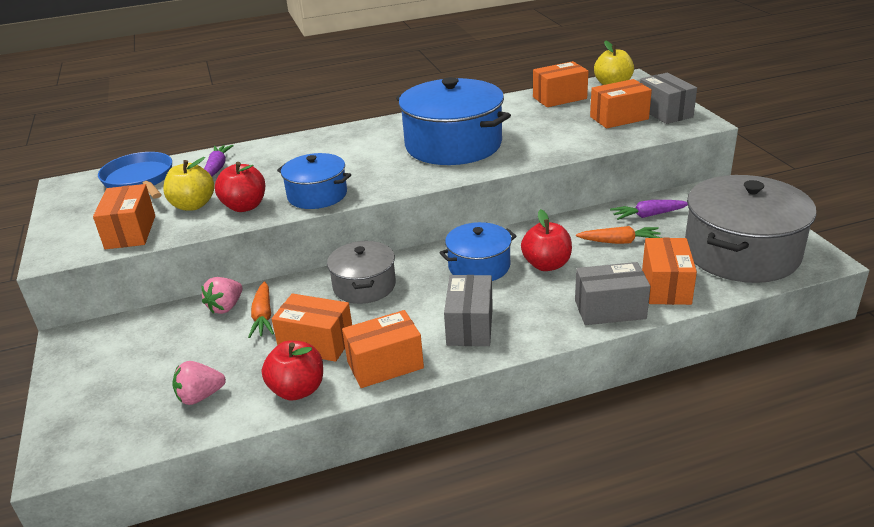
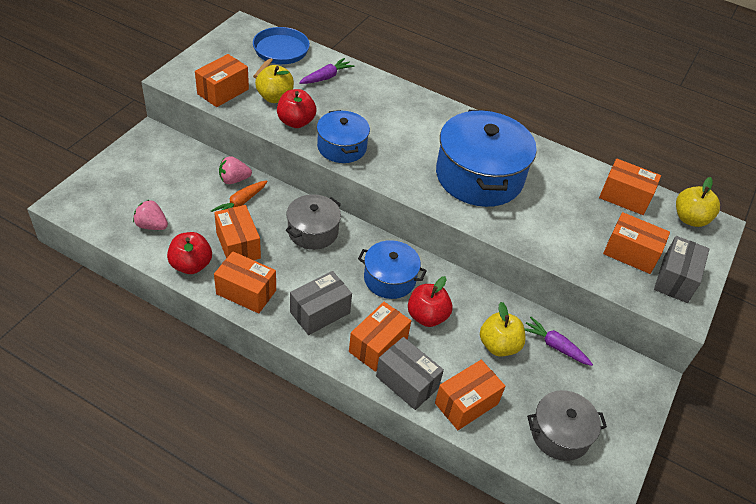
camera: 40 degrees right, 15 degrees up
orange carrot [576,226,661,244] -> yellow apple [480,302,526,357]
grey pot [685,175,816,283] -> grey pot [527,390,607,461], size x0.56
none -> orange box [349,302,411,372]

